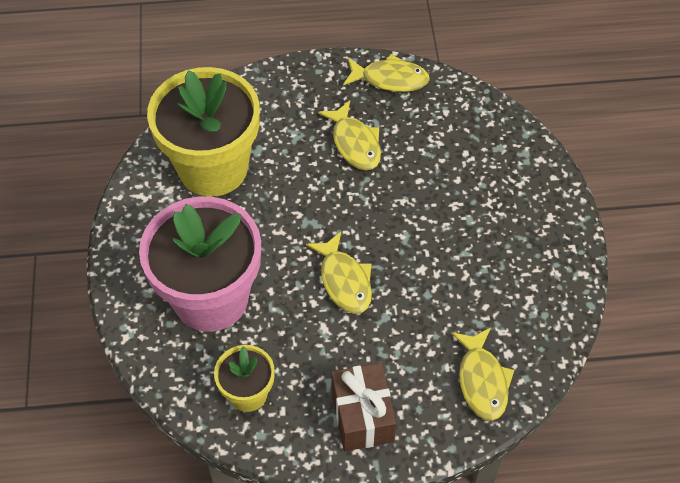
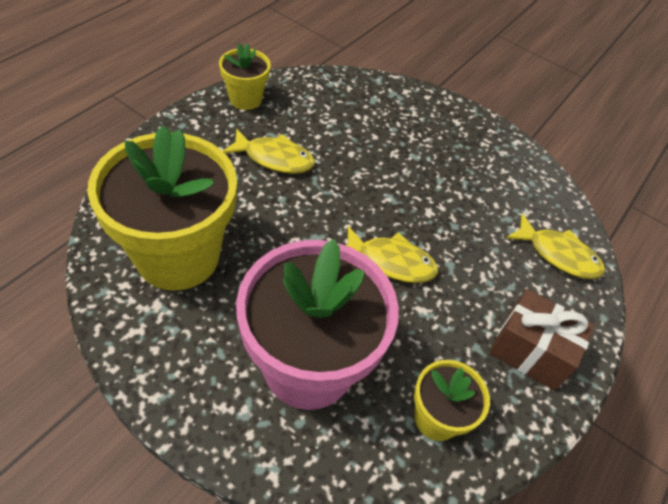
camera: 55 degrees left, 5 degrees down
yellow fish [343,54,430,92] -> yellow flower pot [219,43,271,110]

